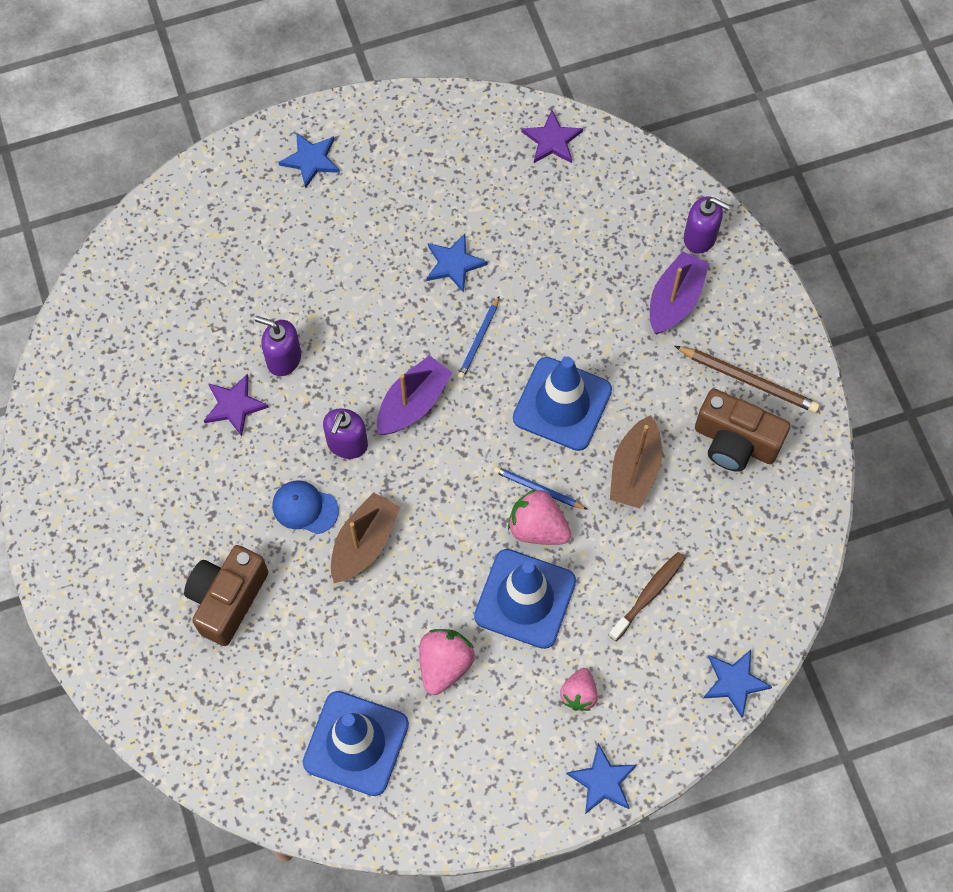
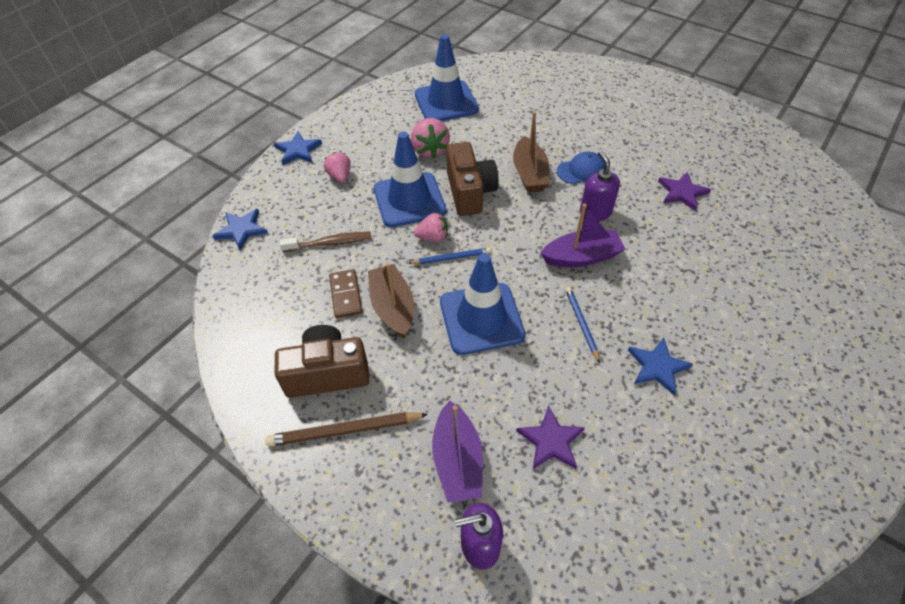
camera: 145 degrees right, 15 degrees down
brown camera [184,545,268,646] -> brown camera moved to [446,142,499,216]
purple soap dispenser [255,316,301,376] -> none
blue star [278,132,340,188] -> none
purple boat [377,355,452,435] -> purple boat turned 105 degrees counterclockwise [540,204,625,267]
pink strawberry [508,489,571,545] -> pink strawberry [414,213,448,242], size x0.66
purple star [521,110,583,163] -> purple star moved to [516,405,585,469]
brown toothbrush [609,552,685,641] -> brown toothbrush turned 105 degrees counterclockwise [280,232,372,252]
none -> brown domino [329,269,362,318]

